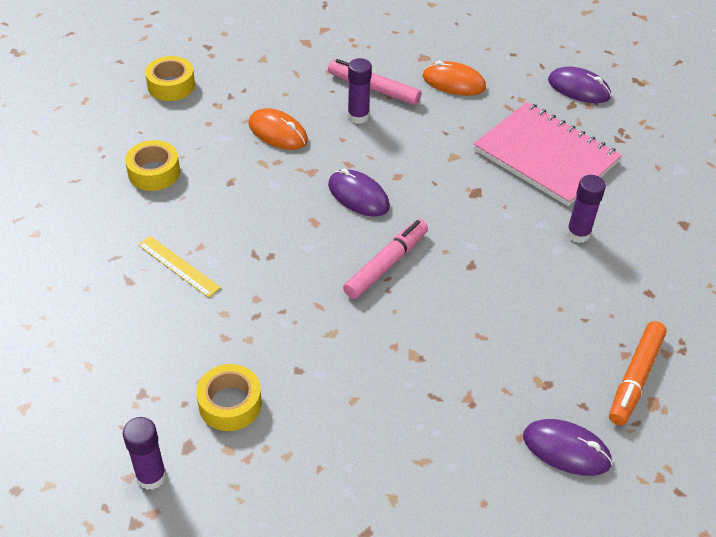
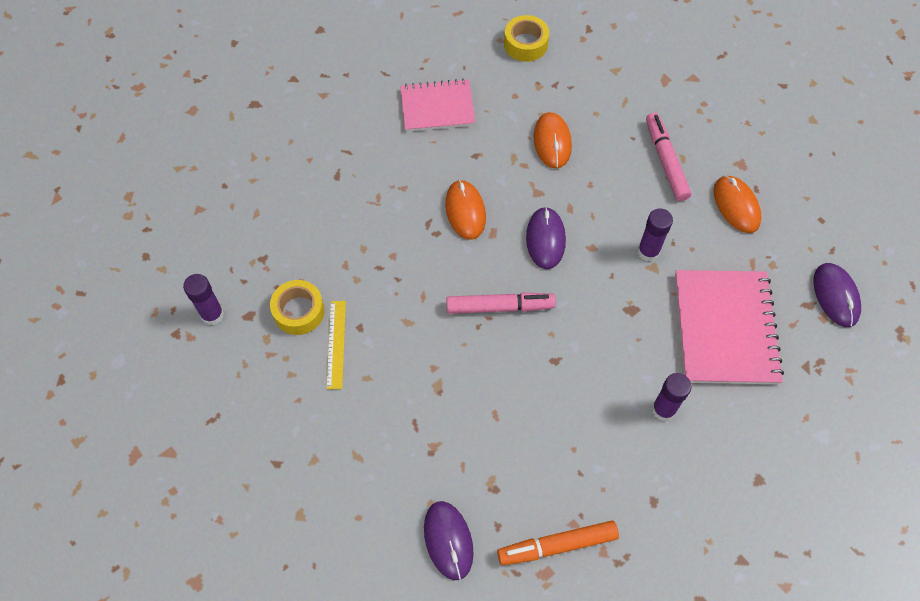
camera: 50 degrees right, 15 degrees up
yellow tape [125,140,180,191] -> pink notebook [400,79,475,132]
yellow ruler [138,236,221,298] -> yellow ruler moved to [326,301,346,389]
purple glue stick [348,58,372,124] -> purple glue stick moved to [638,208,673,261]
none -> orange mouse [445,180,486,240]

